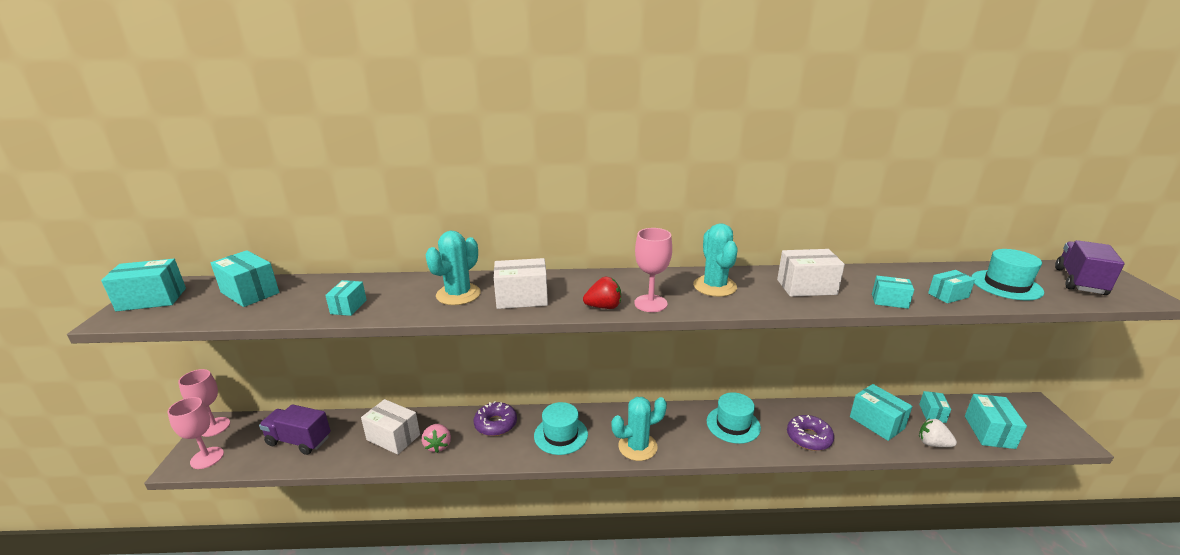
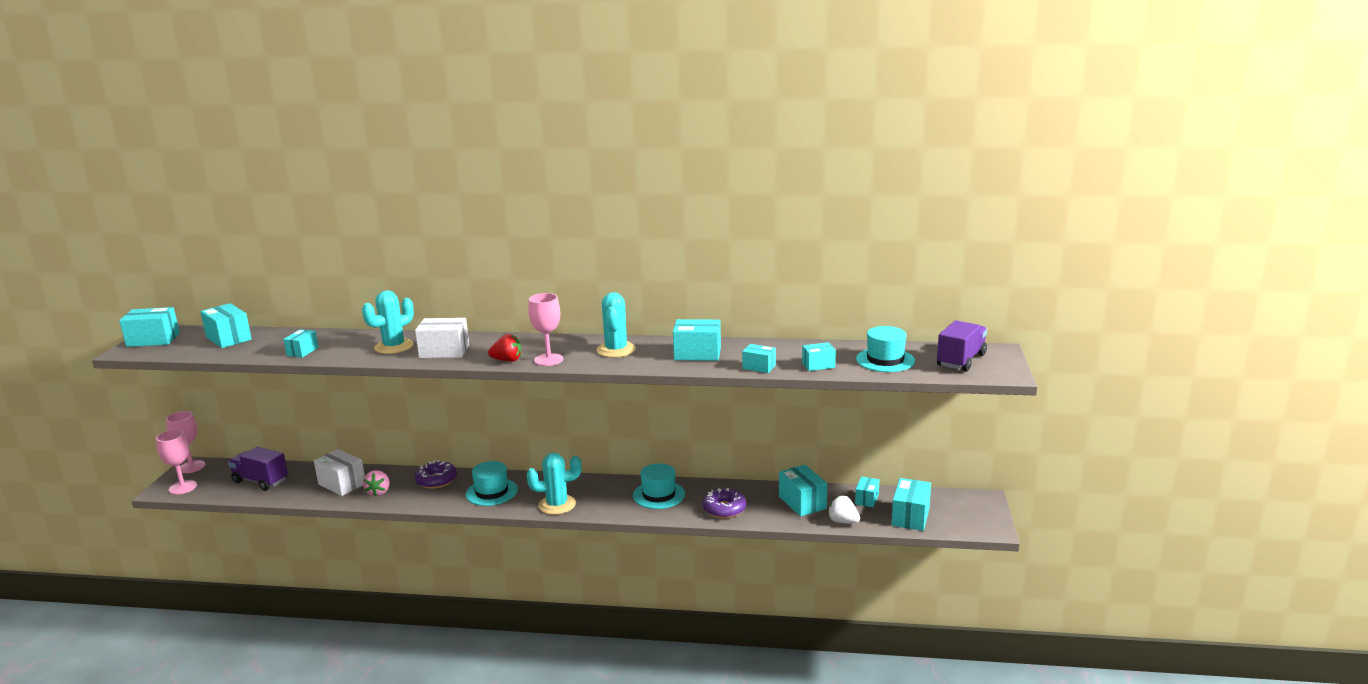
camera: 10 degrees right, 5 degrees down
white box [777,249,845,297] -> turquoise box [673,319,721,361]

